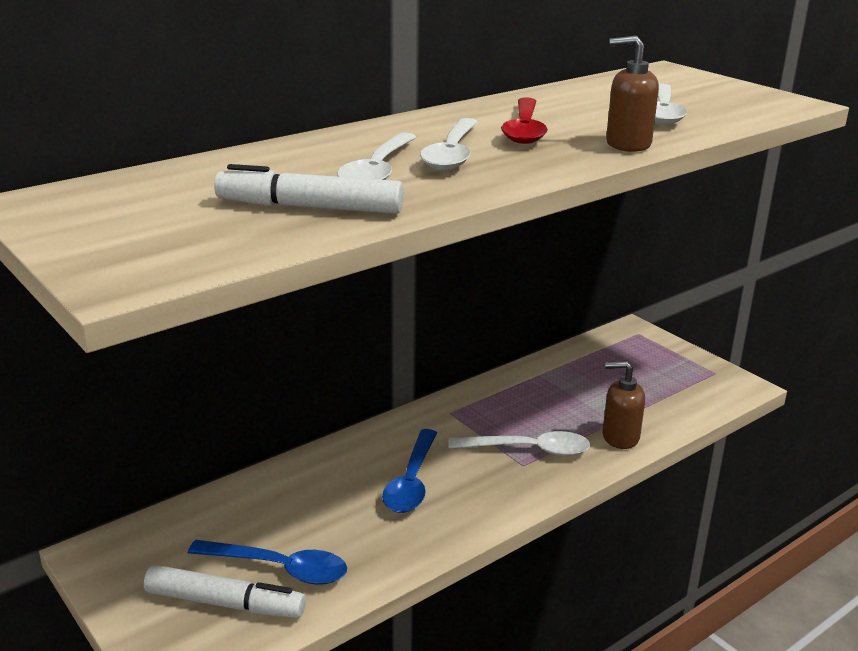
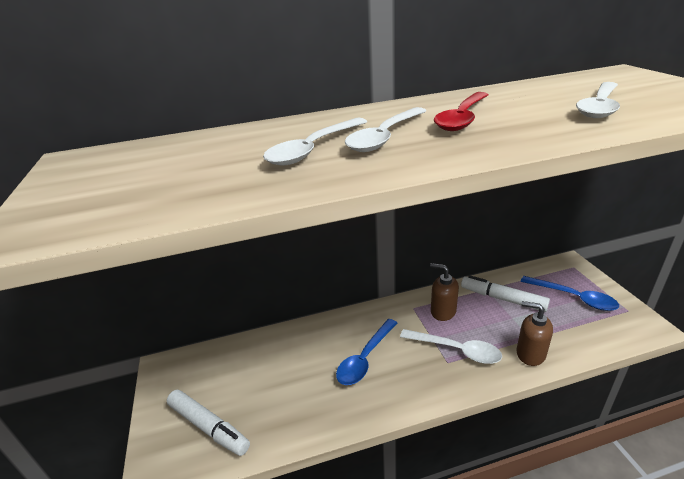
camera: 25 degrees right, 5 degrees up
blue spoon [188,540,347,585] -> blue spoon moved to [520,276,619,311]
white marker [214,164,404,214] -> white marker moved to [461,275,550,312]
brown soap dispenser [606,36,659,152] -> brown soap dispenser moved to [430,263,459,321]

